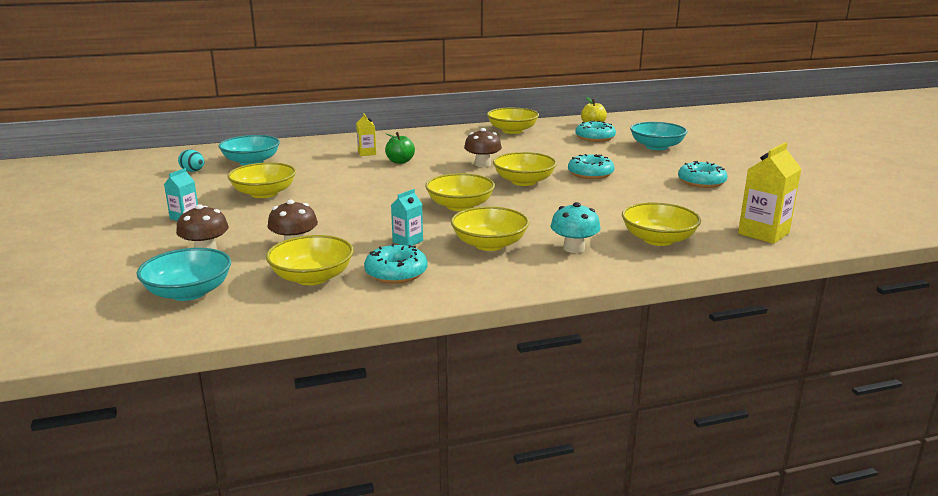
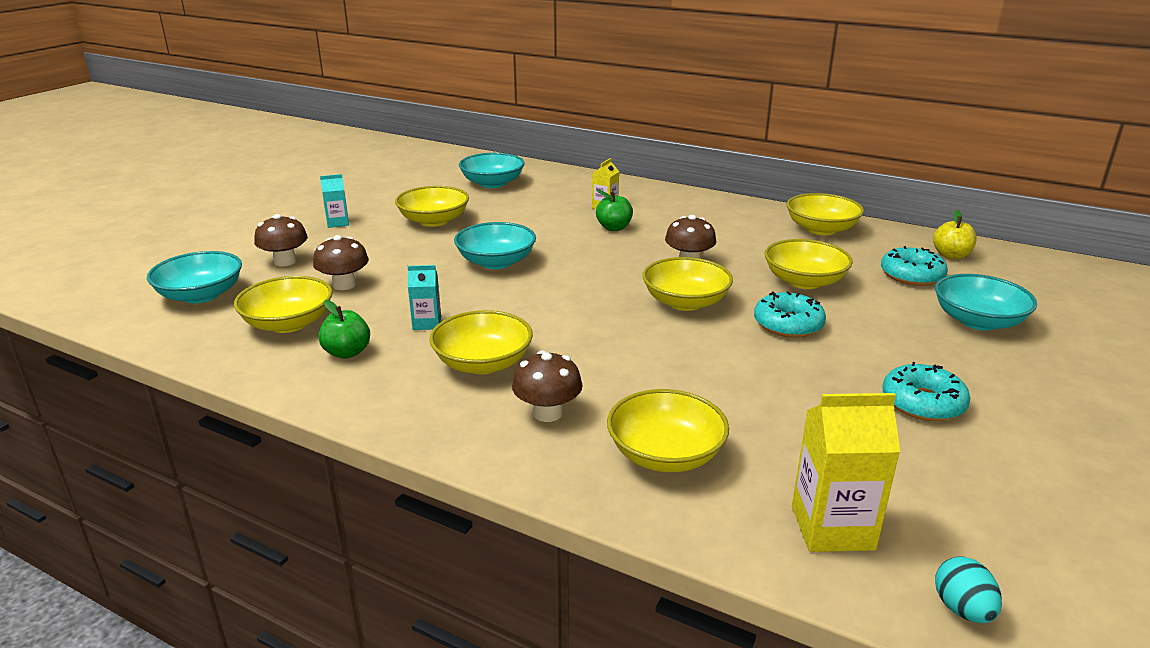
camera: 45 degrees right, 5 degrees up
turquoise egg [178,149,204,172] -> turquoise egg moved to [935,556,1002,623]
turquoise donut [364,244,428,284] -> green apple [318,300,370,359]
yellow bowl [425,173,495,211] -> yellow bowl moved to [764,239,853,289]
turquoise mushroom [550,202,600,253] -> brown mushroom [512,350,583,422]
none -> turquoise bowl [454,222,536,269]

